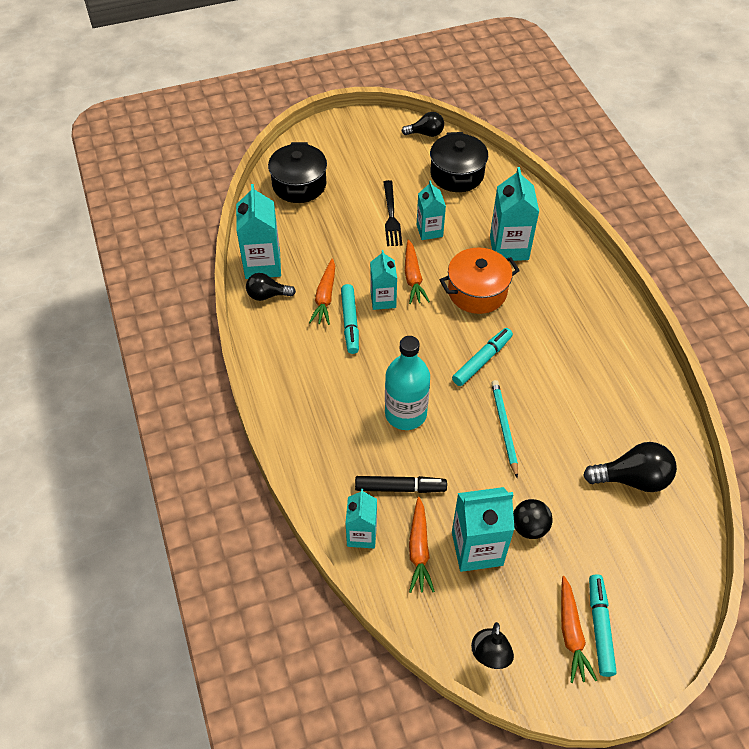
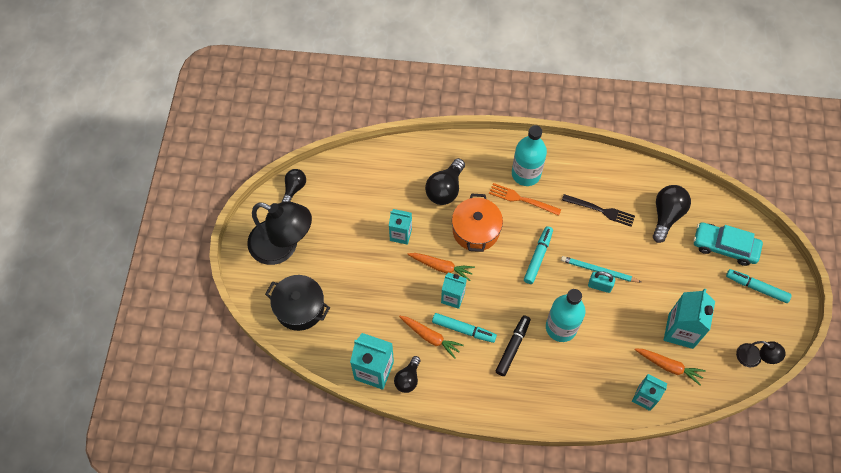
camera: 65 degrees left, 10 degrees up
black marker [355,476,447,493] -> black marker moved to [496,315,531,376]
black fork [383,180,402,246] -> black fork moved to [562,194,635,227]
black pot [430,132,488,192] -> none
turquoise marker [452,328,513,386] -> turquoise marker turned 45 degrees clockwise [524,226,553,284]
turquoise carton [490,167,539,261] -> black light bulb [425,158,465,205]
black ball [513,499,552,539] -> none
orange carrot [561,576,597,683] -> none
none -> black lamp [247,201,312,265]
none -> orange fork [489,183,561,216]
none -> turquoise bottle [512,125,547,186]
none -> turquoise padlock [588,271,615,293]
none -> turquoise car [693,222,763,266]

